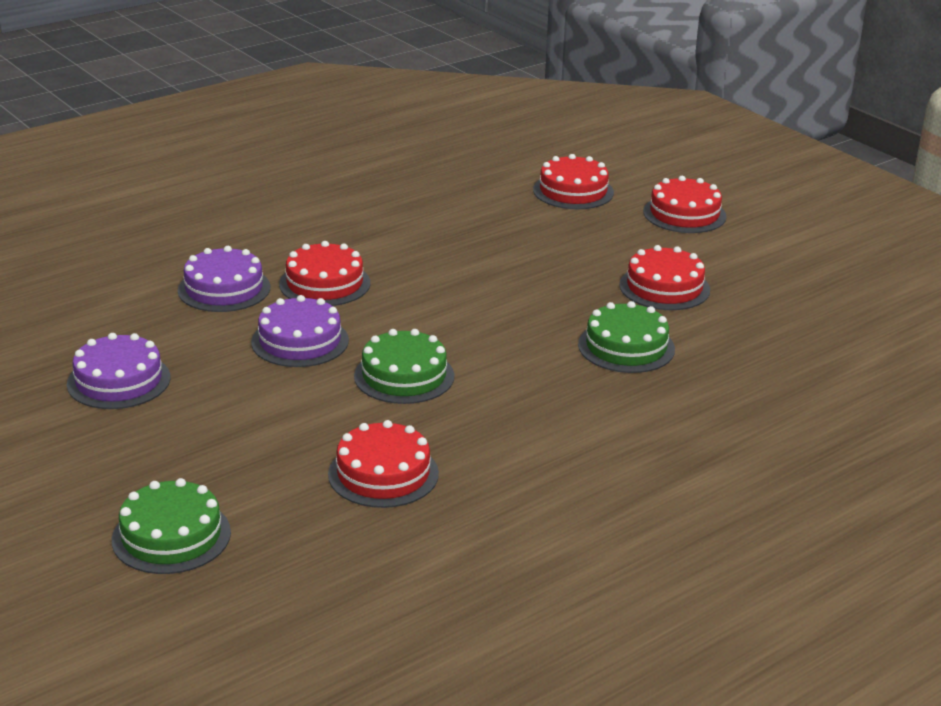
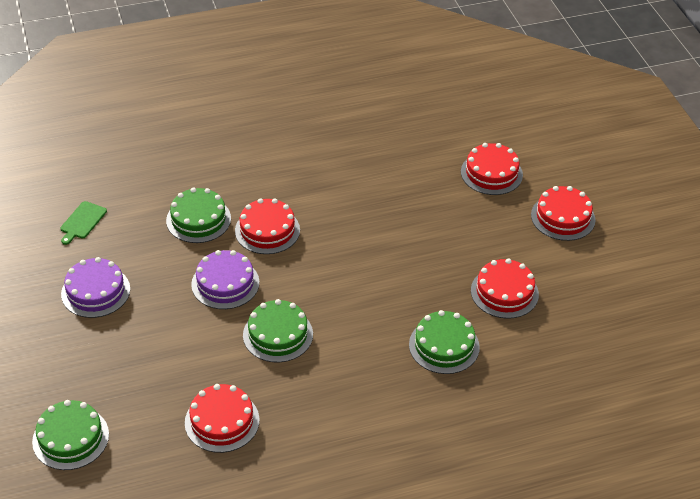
camera: 20 degrees right, 15 degrees up
purple cake [178,246,270,312] -> green cake [166,187,231,243]
none -> green cutting board [60,201,107,245]

